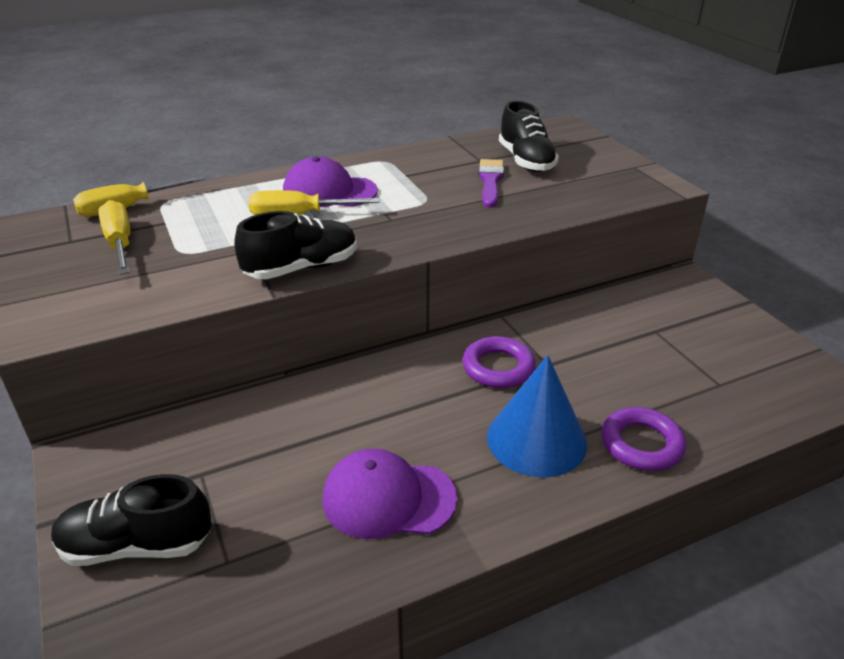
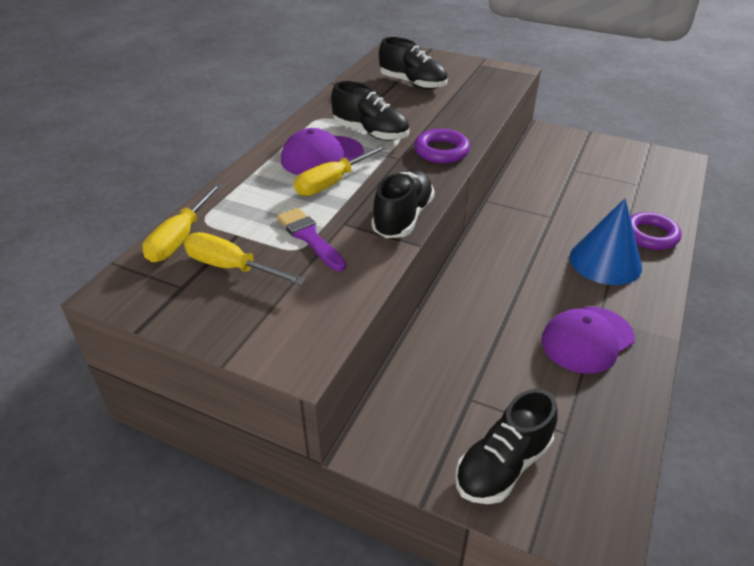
camera: 40 degrees left, 5 degrees up
purple ring [463,336,536,388] -> purple ring moved to [414,129,470,163]
purple brush [478,159,504,208] -> purple brush moved to [277,208,346,271]
none -> black shoe [331,81,409,141]

